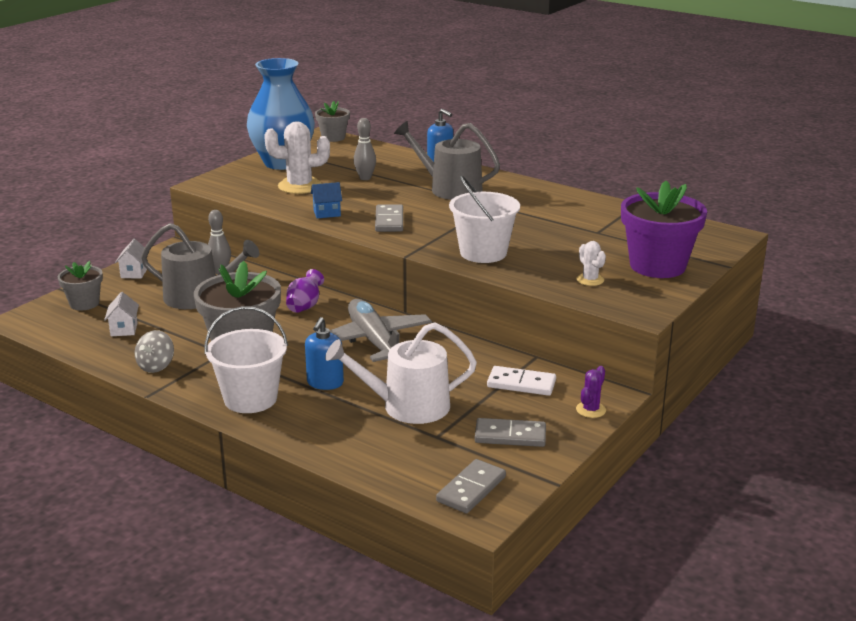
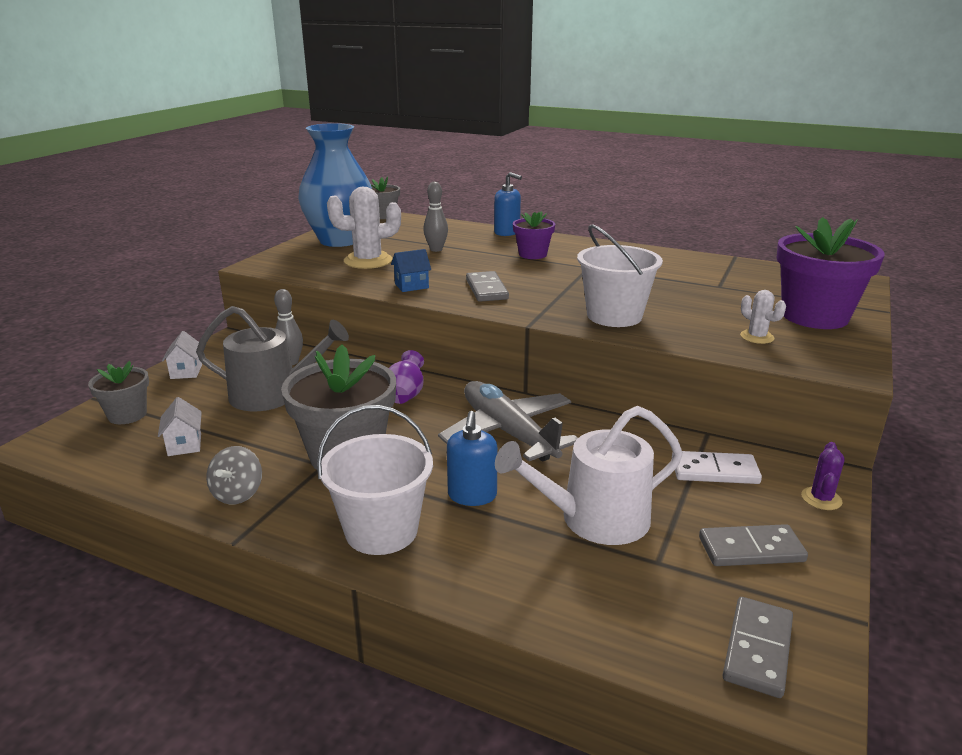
camera: 10 degrees left, 0 degrees up
grey watering can [394,121,500,200] -> purple flower pot [513,211,555,259]

